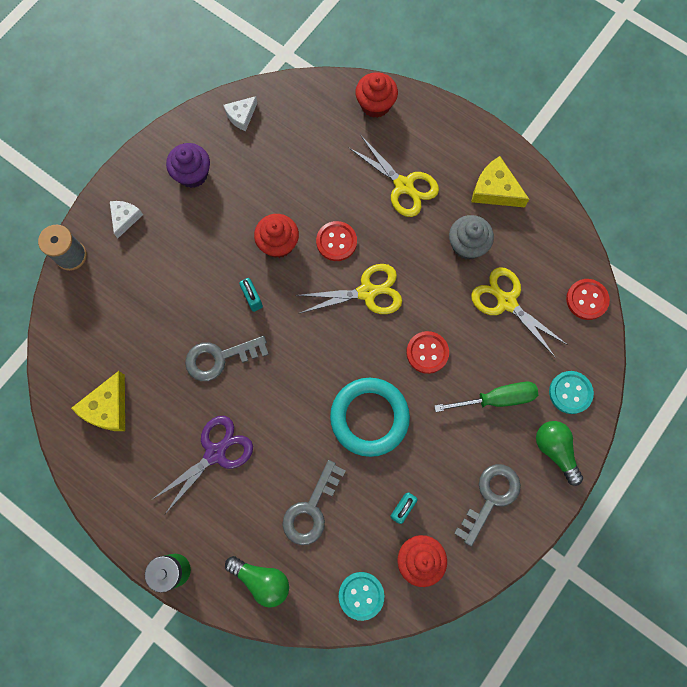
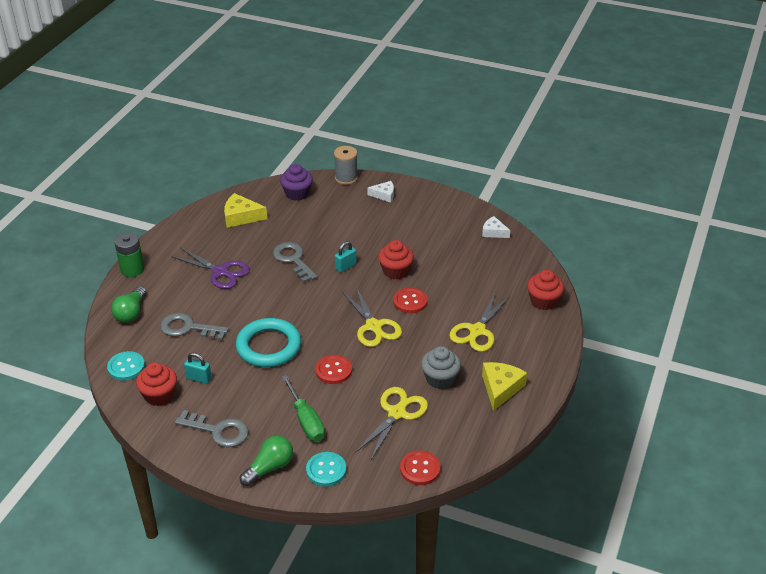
camera: 75 degrees right, 35 degrees down
purple cupcake [166,143,210,188] -> purple cupcake moved to [280,164,313,201]

